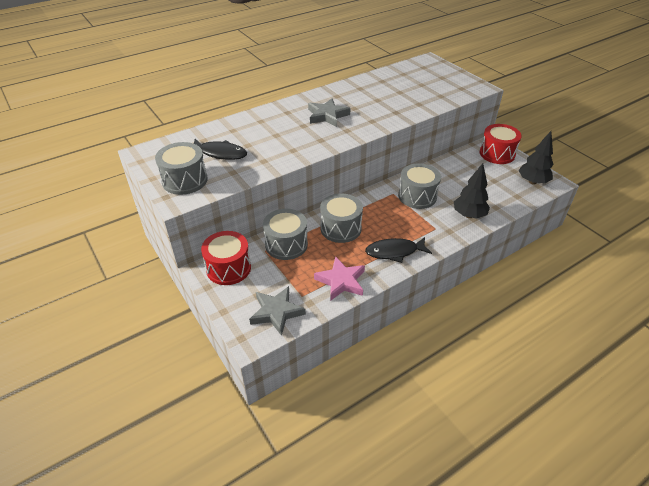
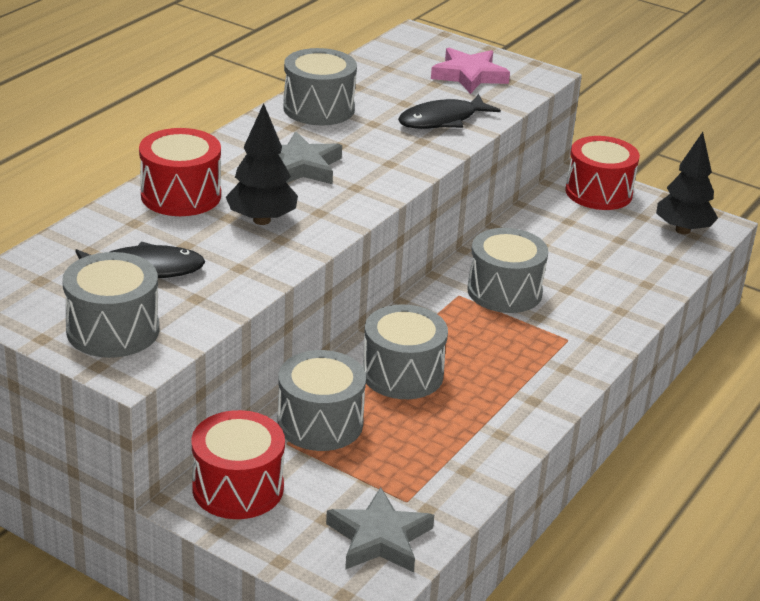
camera: 25 degrees left, 10 degrees down
pink star [314,256,365,301] -> pink star moved to [431,48,510,94]
black fish [365,237,432,263] -> black fish moved to [398,94,501,129]
black tree [454,163,490,219] -> black tree moved to [226,103,298,225]
none -> red drum [139,128,221,216]
none -> grey drum [283,48,357,125]

